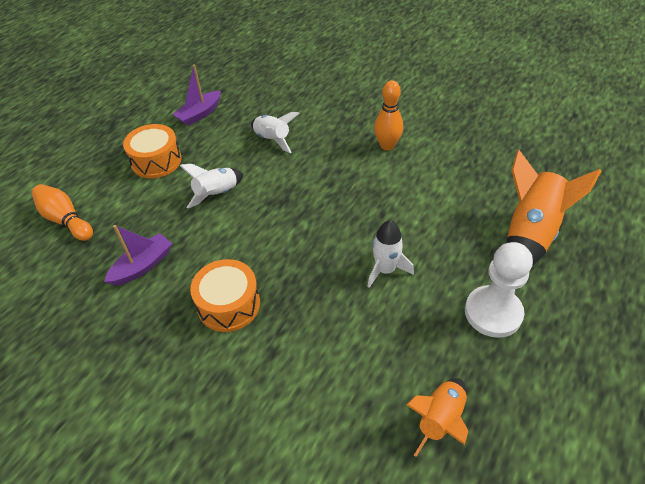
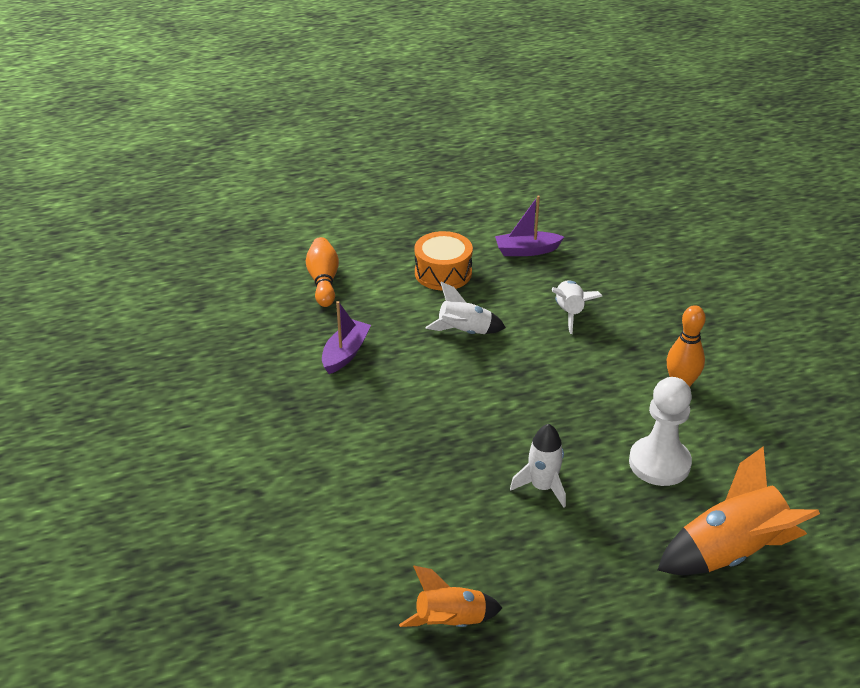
camera: 40 degrees right, 10 degrees down
purple boat [104,225,172,286] -> purple boat turned 60 degrees counterclockwise [322,301,371,374]
orange drum [190,259,260,332] -> none
white pawn [465,242,533,338] -> white pawn moved to [629,377,692,486]

